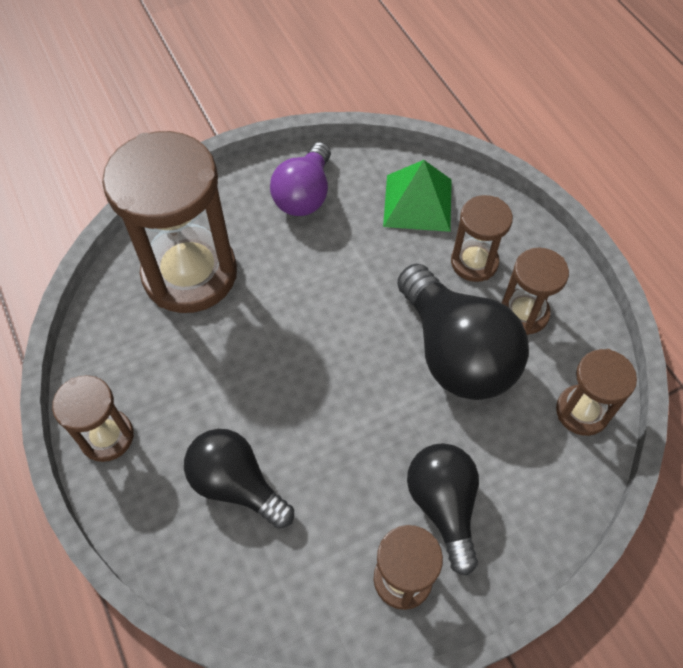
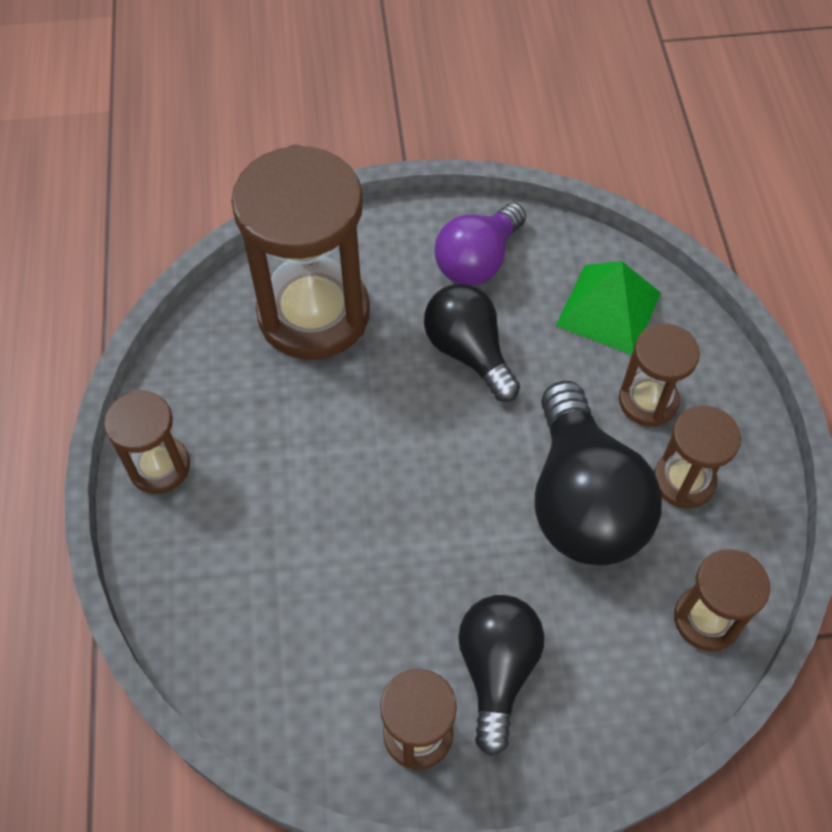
camera: 20 degrees right, 0 degrees up
black light bulb [184,429,294,529] -> black light bulb moved to [424,284,520,402]

